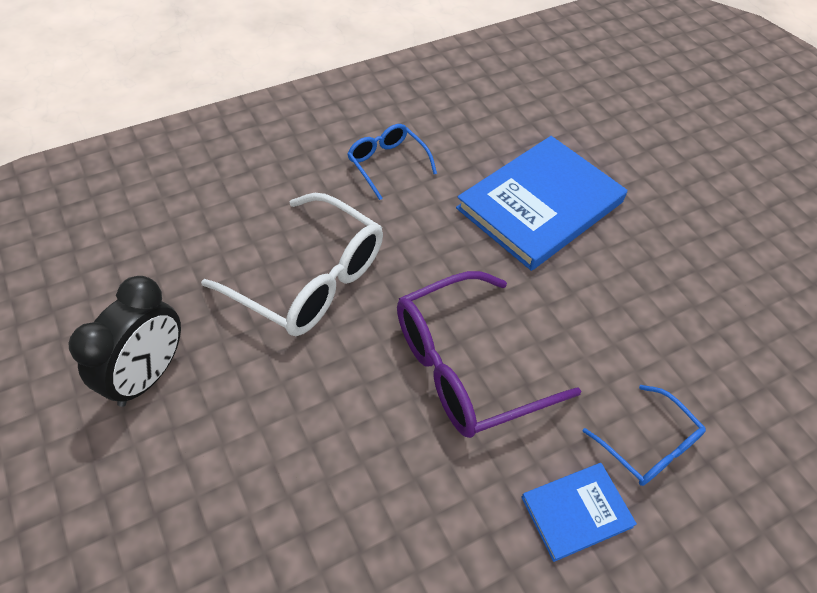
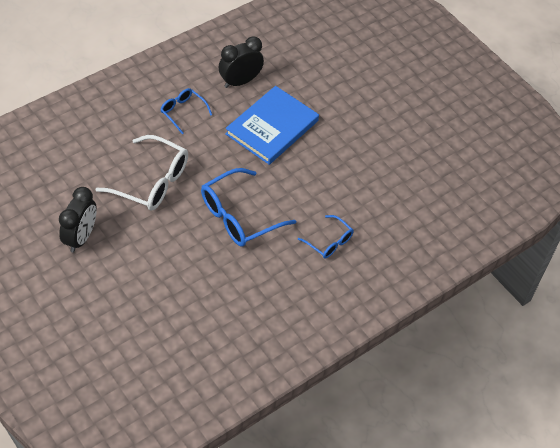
camera: 10 degrees left, 0 degrees up
purple glasses [397,271,581,438] -> blue glasses [201,168,296,247]
blue book [521,463,637,562] -> none
none -> black clock [218,36,264,88]

